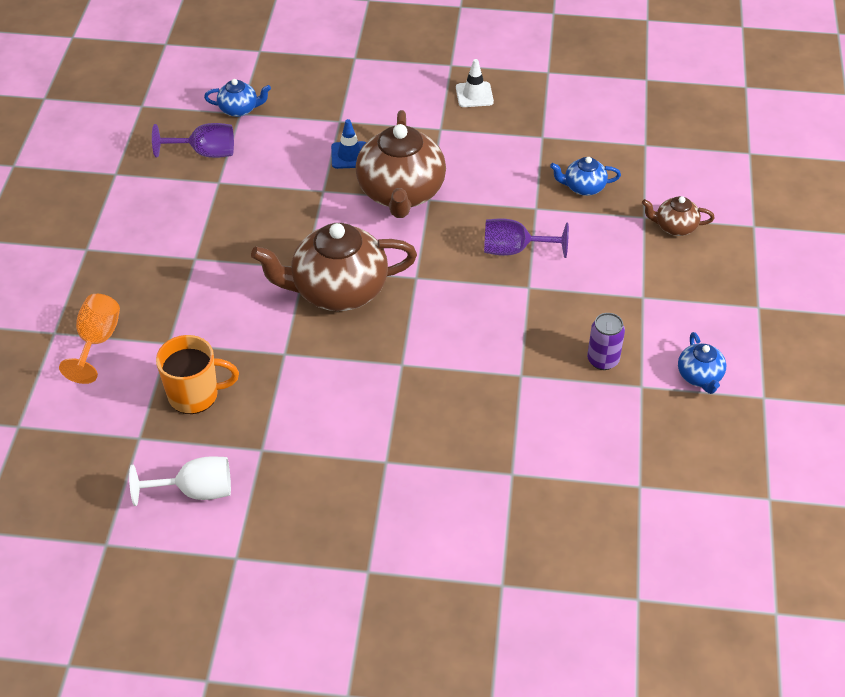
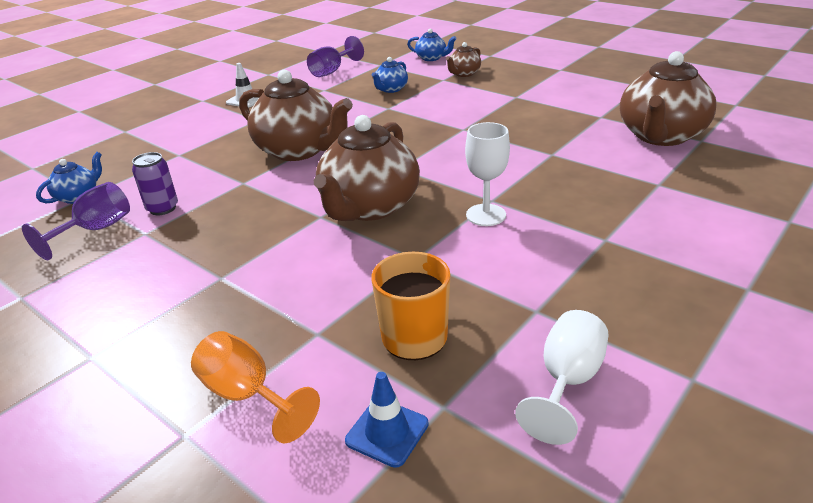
camera: 55 degrees left, 15 degrees down
blue traffic cone [331,119,366,169] -> blue traffic cone moved to [345,372,429,468]
purple goblet [484,218,569,258] -> purple goblet moved to [307,36,364,77]
purple can [587,313,625,370] -> purple can moved to [132,152,178,215]
blue teapot [678,332,726,394] -> blue teapot moved to [407,28,456,61]
none -> white goblet [465,122,510,226]
none -> brown teapot [620,51,716,146]

